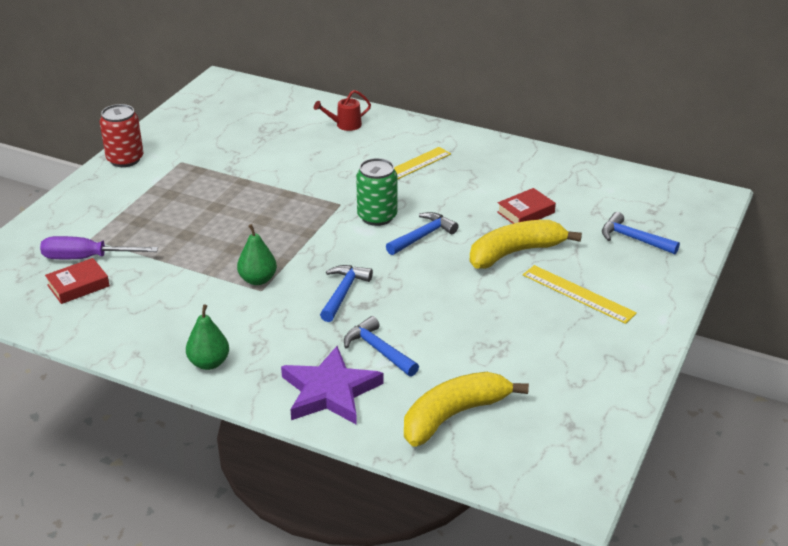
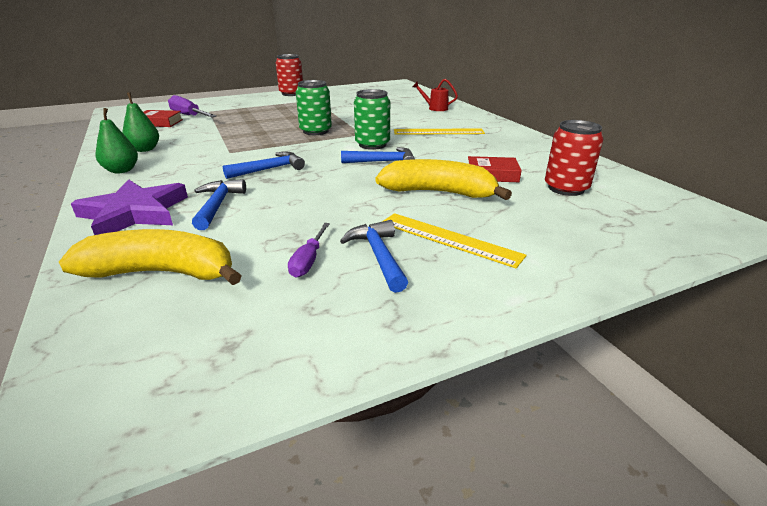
camera: 40 degrees right, 5 degrees down
green pear [237,224,277,285] -> green pear moved to [122,92,159,152]
yellow ruler [523,265,637,324] -> yellow ruler turned 45 degrees counterclockwise [382,213,527,268]
blue hammer [602,212,680,254] -> blue hammer moved to [340,220,408,293]
none -> purple screwdriver [288,223,330,278]
none -> green can [296,80,332,135]
none -> red can [545,120,603,196]

